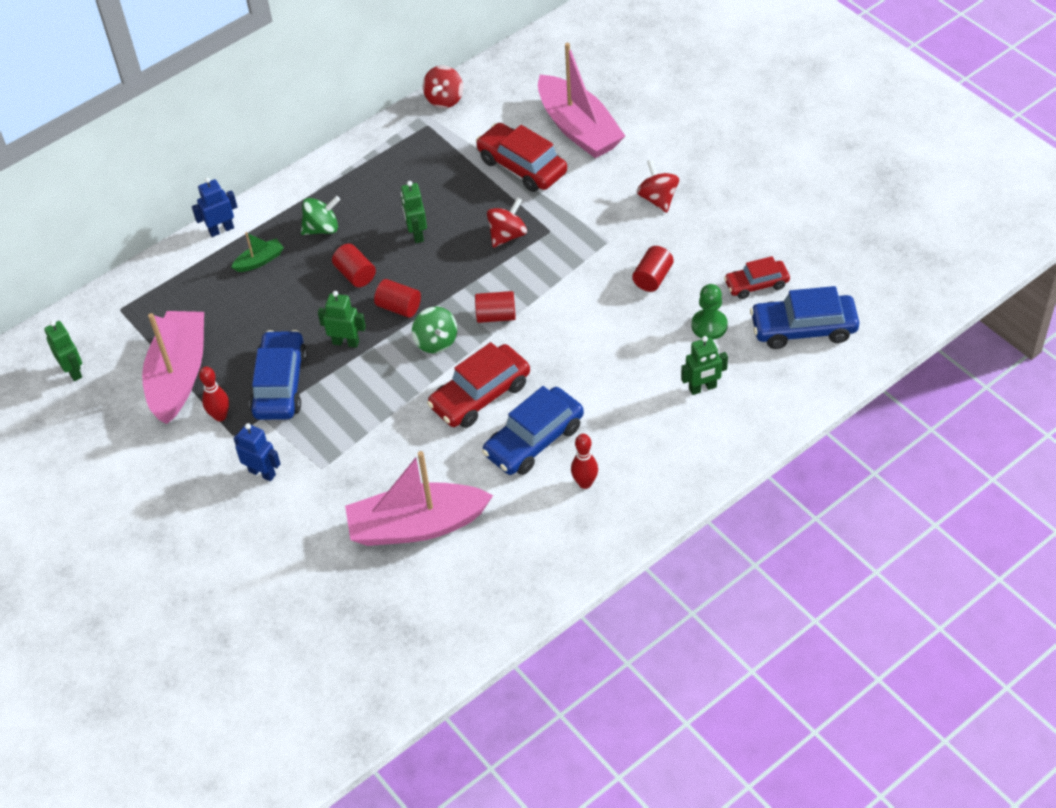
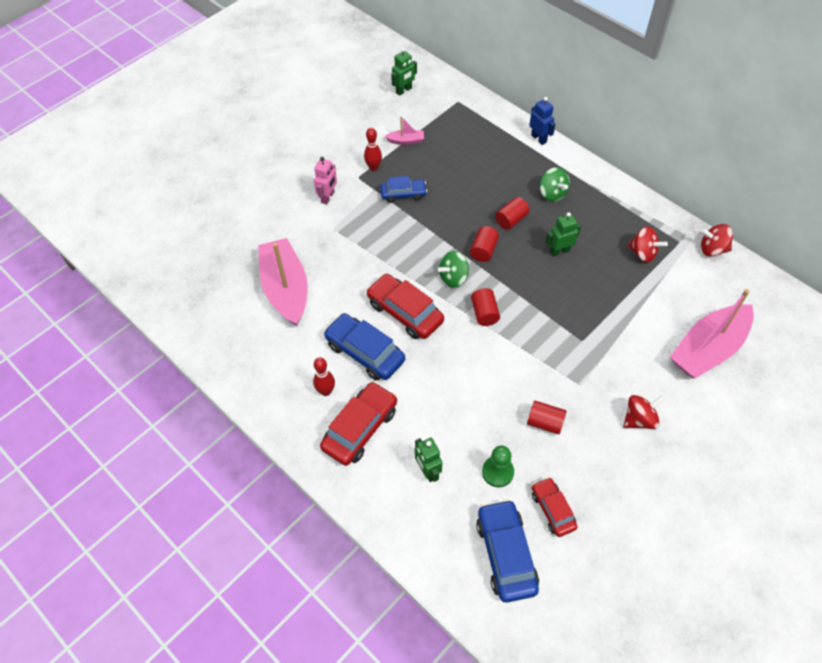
camera: 80 degrees right, 5 degrees up
pink boat [142,311,204,424] -> pink boat [385,116,424,145], size x0.43
green boat [231,232,284,272] -> none
blue robot [234,423,281,481] -> pink robot [314,157,337,205]
blue car [249,330,307,420] -> blue car [380,176,427,203], size x0.62
green robot [318,291,366,348] -> none
red car [476,123,567,192] -> red car moved to [320,381,397,466]
red spinning top [487,197,527,248] -> red spinning top moved to [627,227,668,263]

